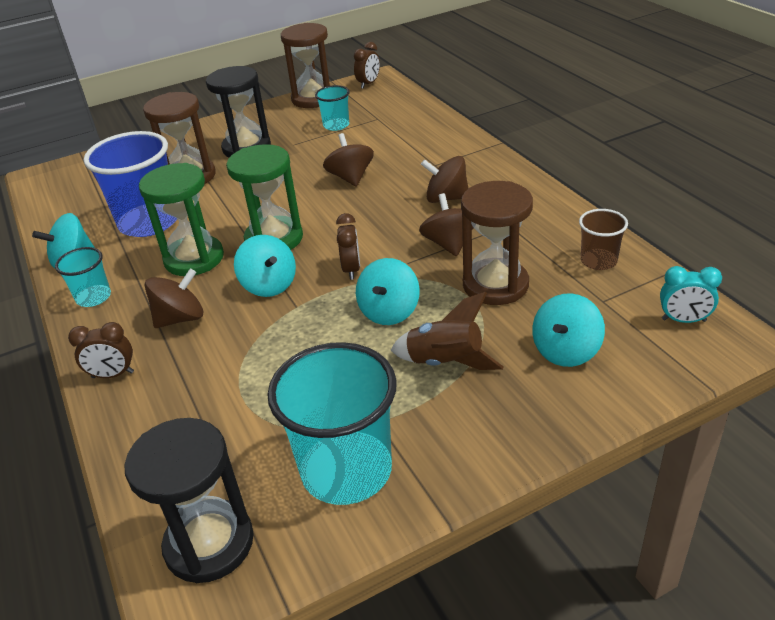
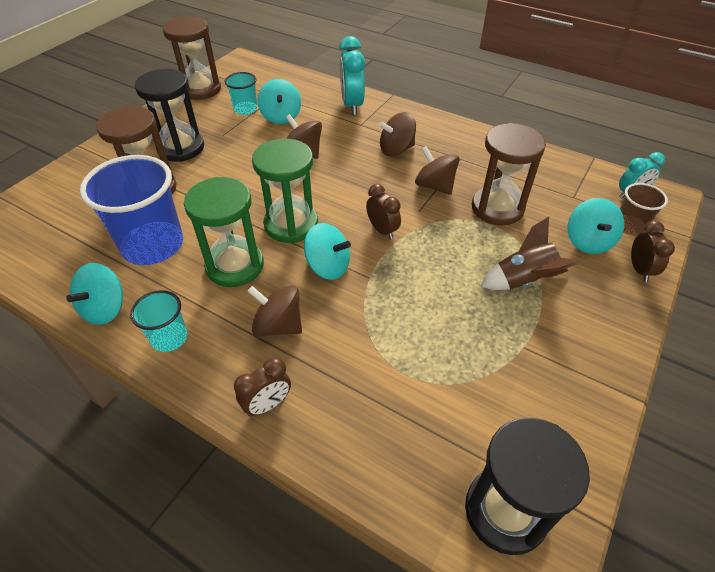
camera: 35 degrees left, 10 degrees up
brown spinning top [145,268,203,328] -> brown spinning top turned 90 degrees counterclockwise [247,285,302,337]
turquoise cup [267,342,397,505] -> none
brown clock [354,42,380,89] -> brown clock moved to [631,221,675,282]
turquoise spinning top [356,258,420,325] -> turquoise spinning top moved to [257,79,301,124]
brown cup [579,209,628,270] -> brown cup moved to [620,183,668,235]
none -> turquoise clock [339,36,365,115]

